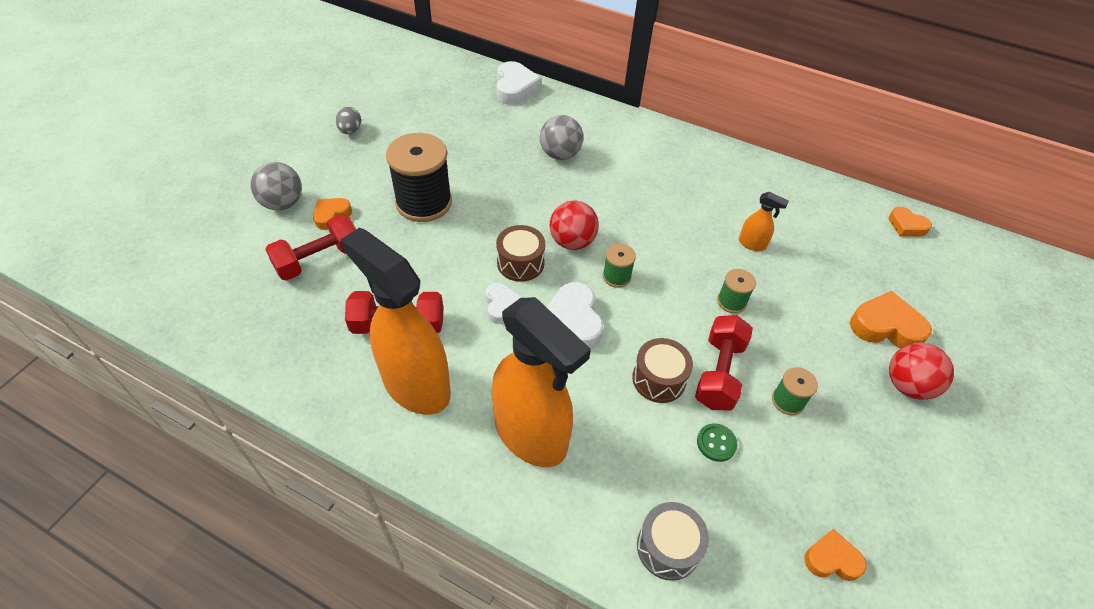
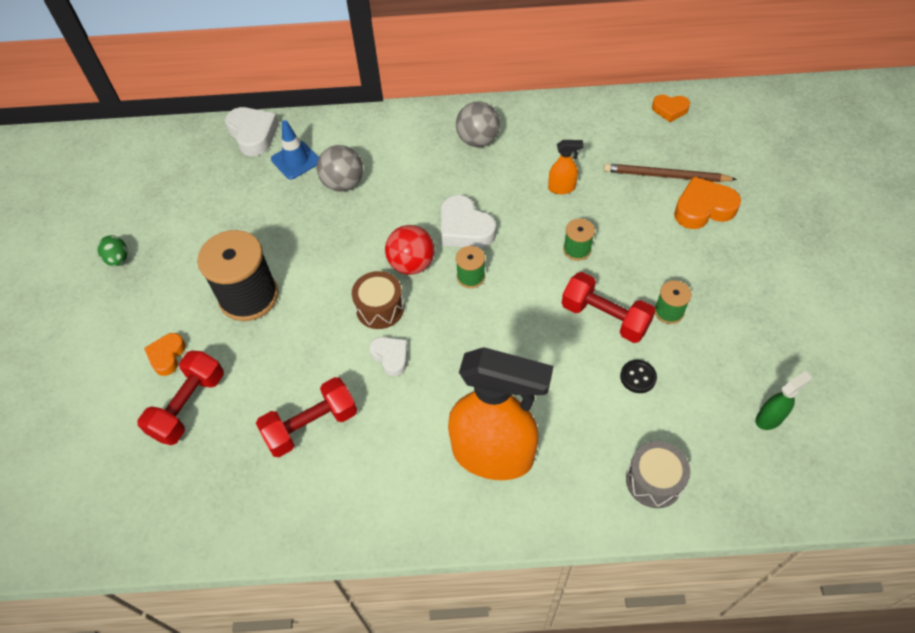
camera: 25 degrees left, 5 degrees up
grey ball [251,162,302,210] -> grey ball moved to [456,102,500,147]
grey egg [336,107,361,134] -> green egg [97,235,127,266]
orange spray bottle [340,228,451,415] -> none
white heart [547,282,603,349] -> white heart moved to [441,195,496,248]
brown drum [632,338,693,403] -> none
red dumbbell [695,315,753,411] -> red dumbbell turned 45 degrees counterclockwise [562,272,656,343]
green button [697,423,738,462] -> black button [620,360,657,393]
orange heart [804,529,867,581] -> green spray bottle [756,371,812,430]
red ball [889,342,954,400] -> none
none -> blue traffic cone [271,120,319,179]
none -> brown pencil [604,163,737,182]

